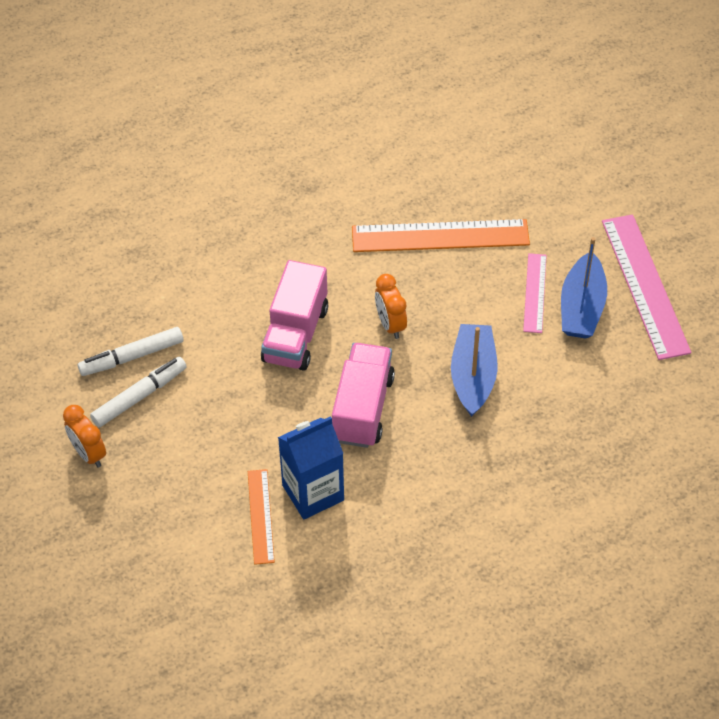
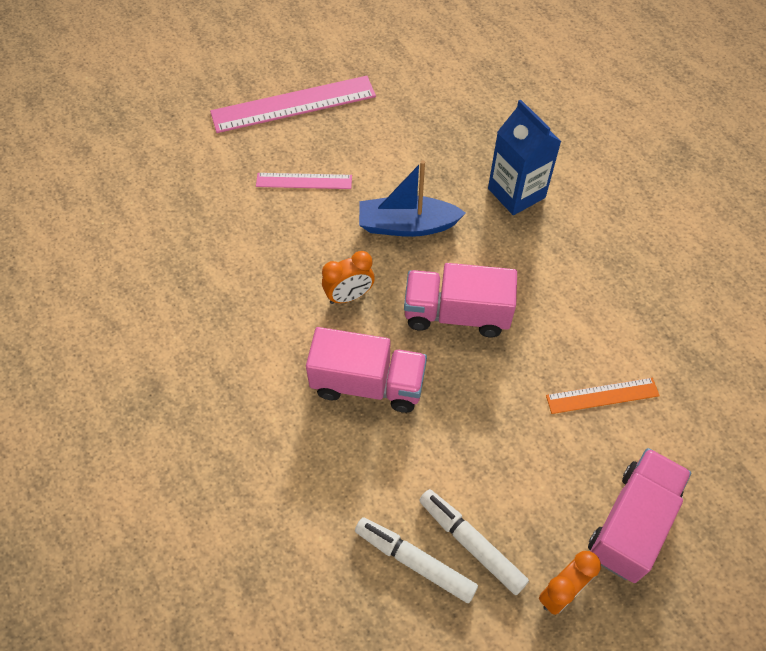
camera: 95 degrees left, 5 degrees up
white marker [78,327,184,376] -> white marker turned 150 degrees clockwise [355,517,478,603]
blue carton [278,416,344,519] -> blue carton moved to [488,100,561,215]
orange ruler [352,219,530,252] -> none
blue boat [561,237,607,339] -> none
none -> pink truck [588,448,691,583]

